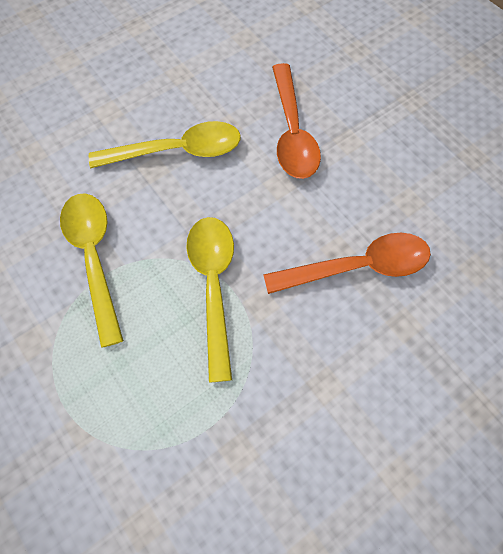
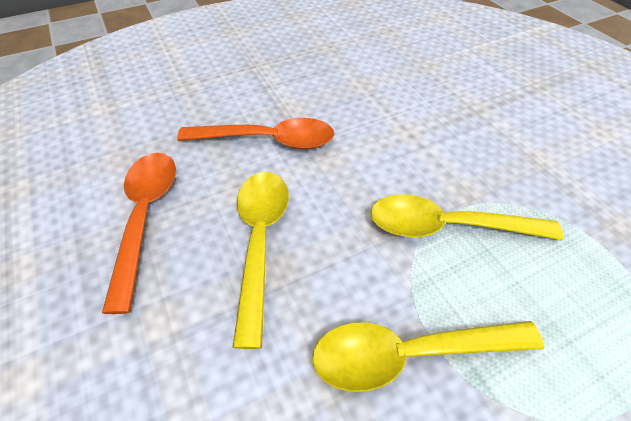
camera: 80 degrees left, 15 degrees down
orange spoon [263,233,431,294] -> orange spoon moved to [102,153,176,314]

